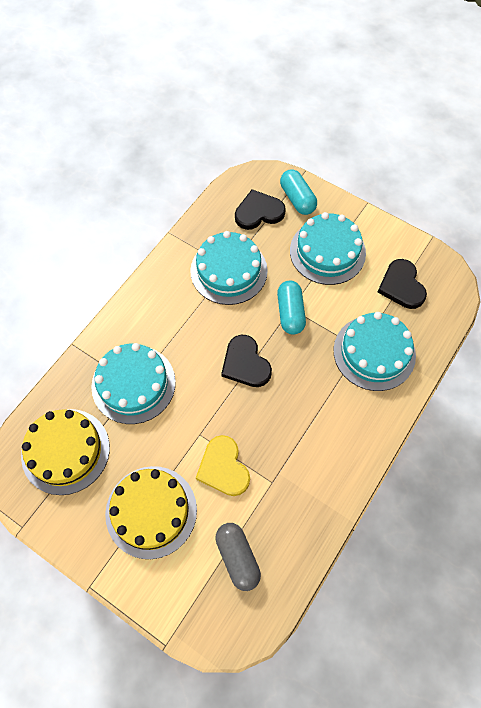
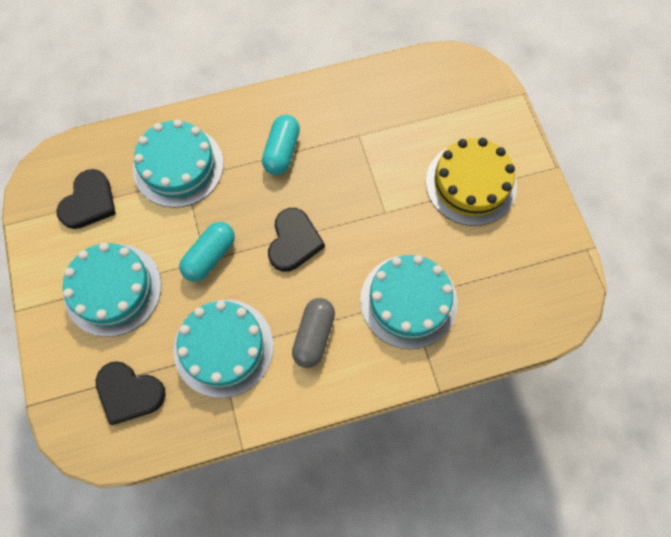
camera: 140 degrees left, 5 degrees up
yellow cake [21,409,110,495] -> none
yellow heart [196,435,250,496] -> none
grey capsule [215,523,261,591] -> grey capsule moved to [292,298,335,368]
turquoise capsule [280,170,317,215] -> turquoise capsule moved to [262,115,300,175]

